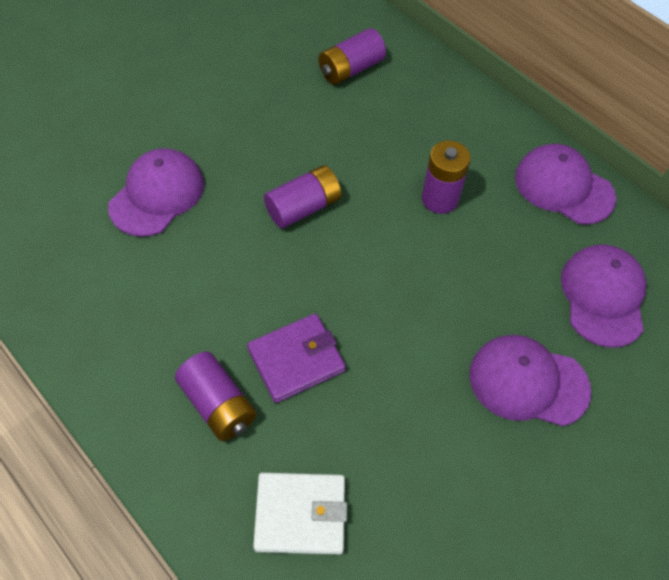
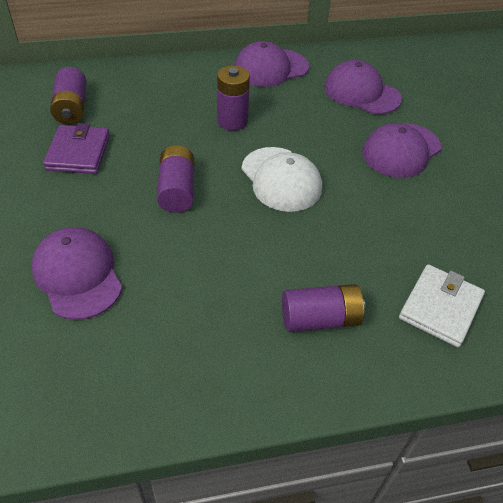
camera: 60 degrees left, 10 degrees down
purple wallet [247,313,346,403] -> purple wallet moved to [43,123,110,174]
none -> white cap [242,147,322,212]

